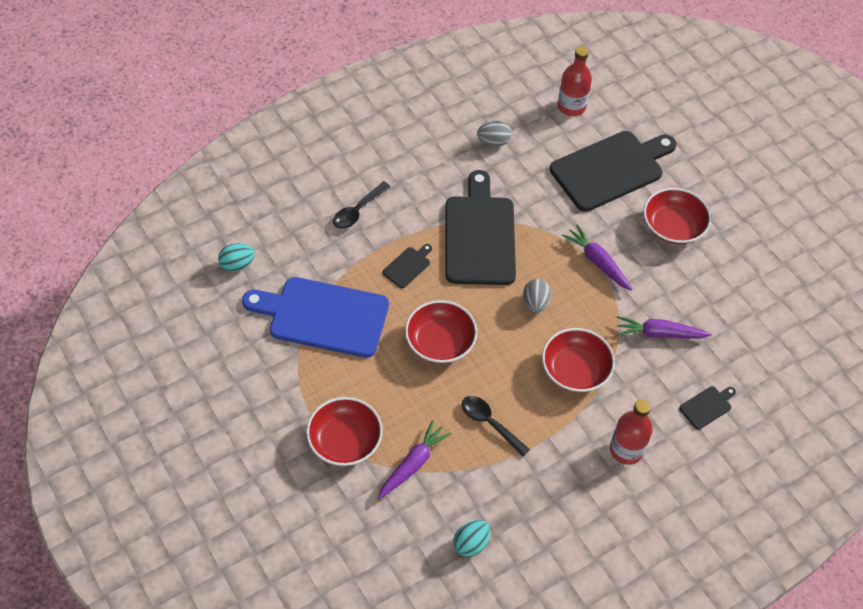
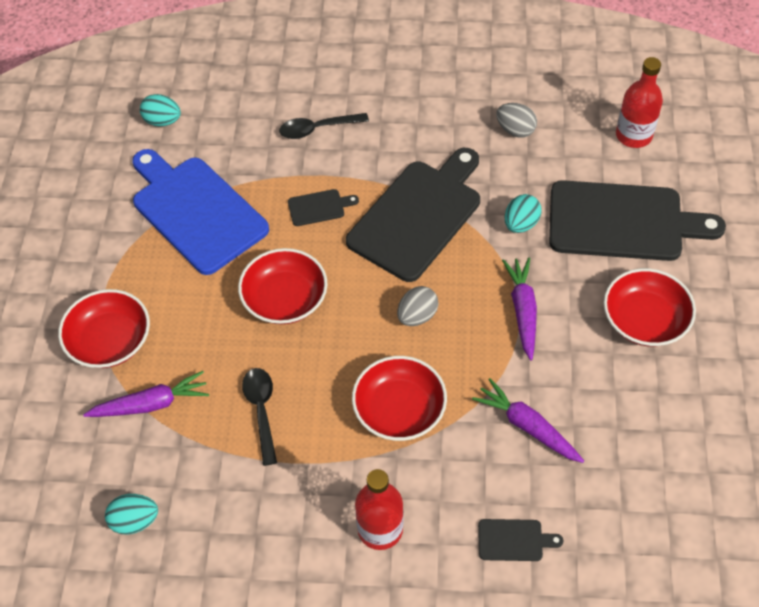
camera: 40 degrees right, 0 degrees up
none -> turquoise egg [505,194,542,233]

